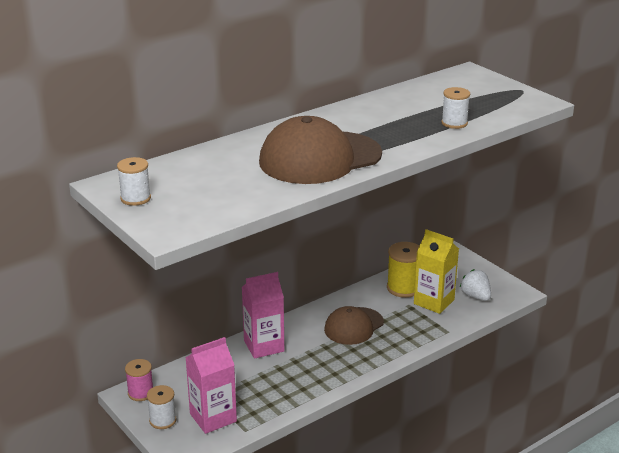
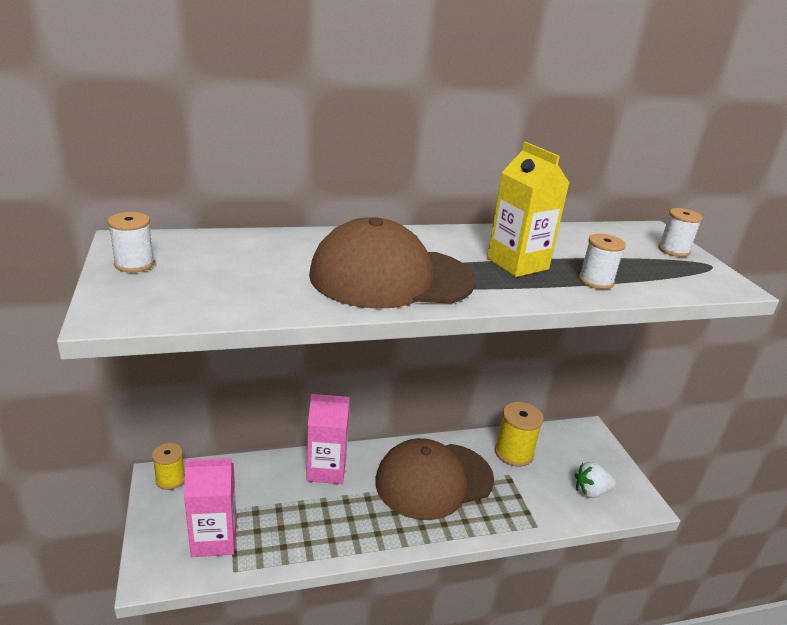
camera: 20 degrees right, 0 degrees up
pink spool [125,359,153,401] -> yellow spool [152,443,185,490]
white spool [147,385,176,429] -> white spool moved to [658,208,703,257]
brown cap [324,306,384,345] -> brown cap [375,438,494,520], size x1.64
yellow carton [414,229,459,314] -> yellow carton moved to [487,142,569,277]
white strawberry [460,269,491,301] -> white strawberry turned 90 degrees counterclockwise [575,462,616,498]

